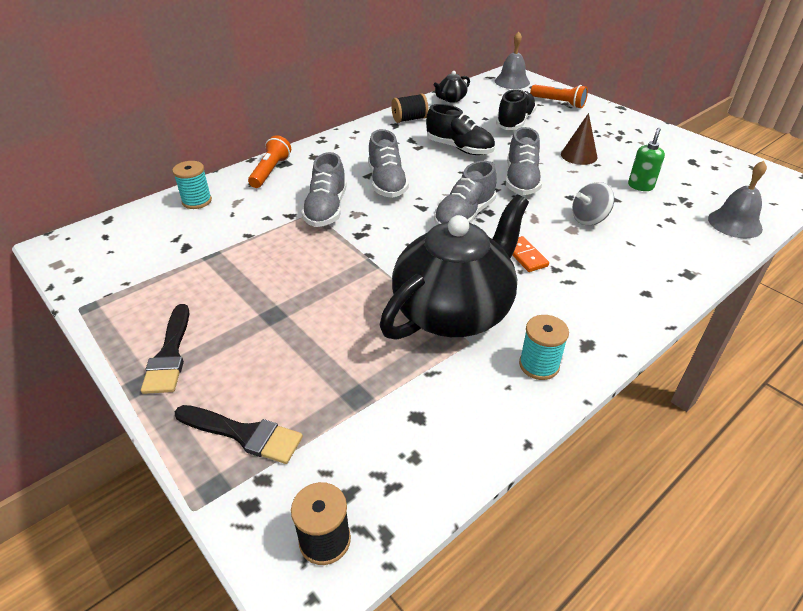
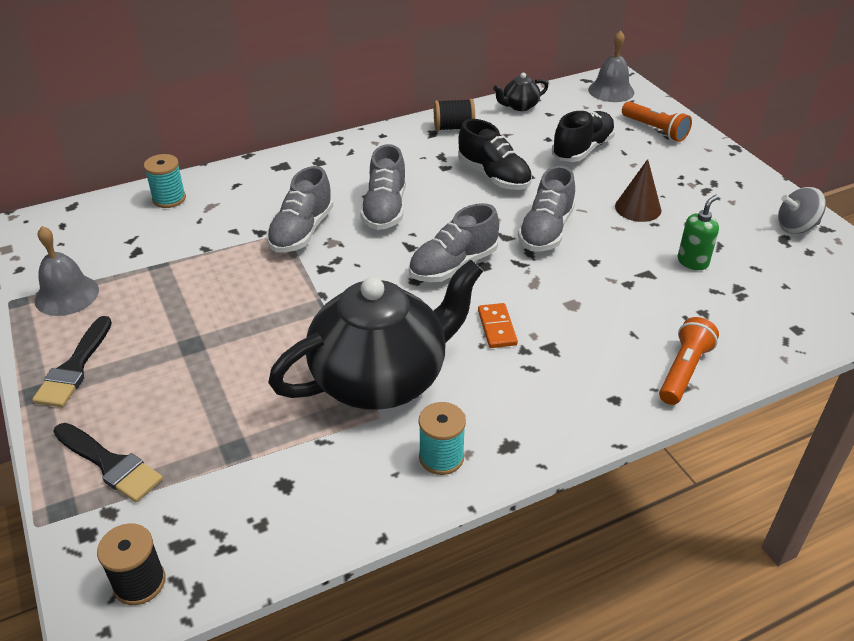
camera: 15 degrees right, 0 degrees up
orange flashlight [248,135,291,188] -> orange flashlight moved to [659,317,719,405]
grey spinning top [572,182,614,225] -> grey spinning top moved to [778,187,826,234]
grey bell [708,161,767,238] -> grey bell moved to [35,226,99,316]

